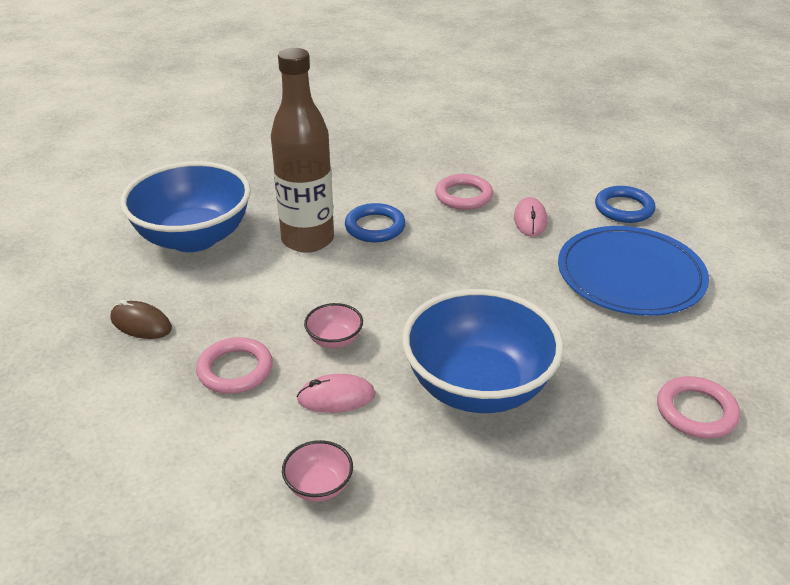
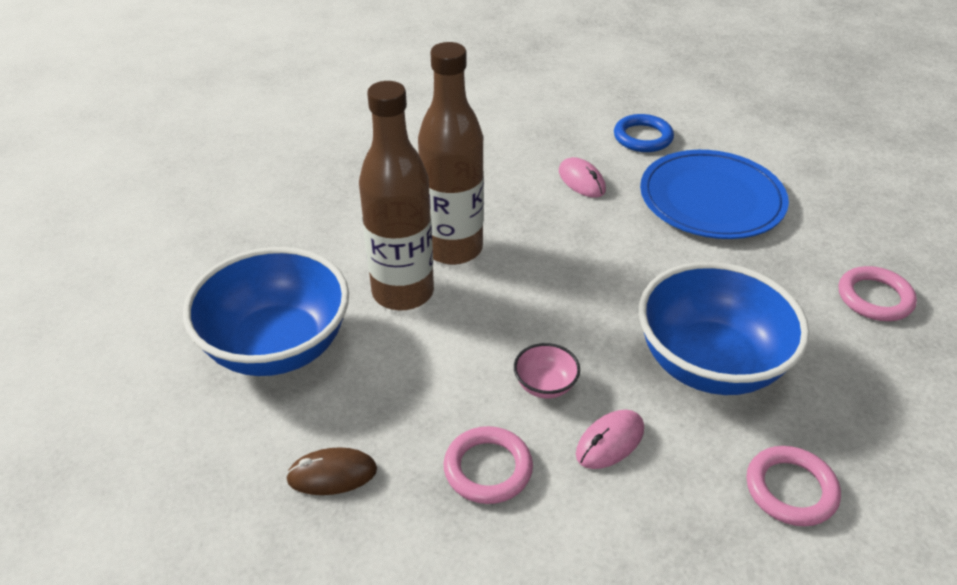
camera: 35 degrees left, 5 degrees up
pink bowl [282,440,353,502] -> none
blue ring [345,203,406,242] -> brown bottle [418,42,484,265]
pink ring [435,174,493,210] -> pink ring moved to [746,446,841,526]

